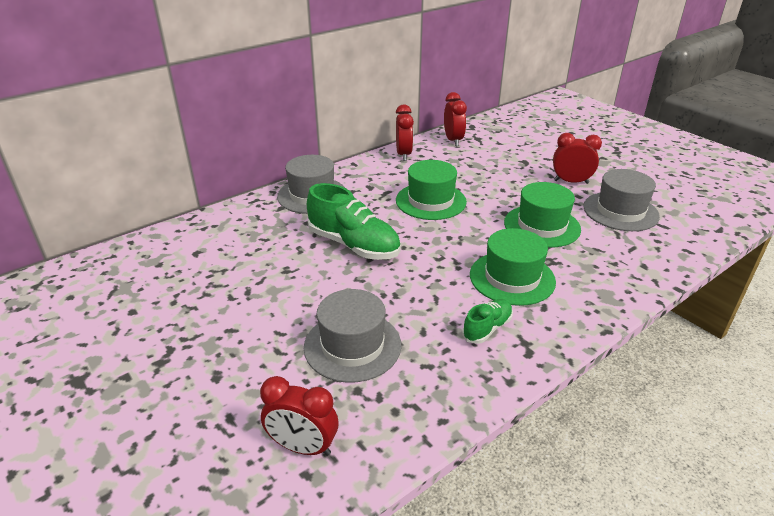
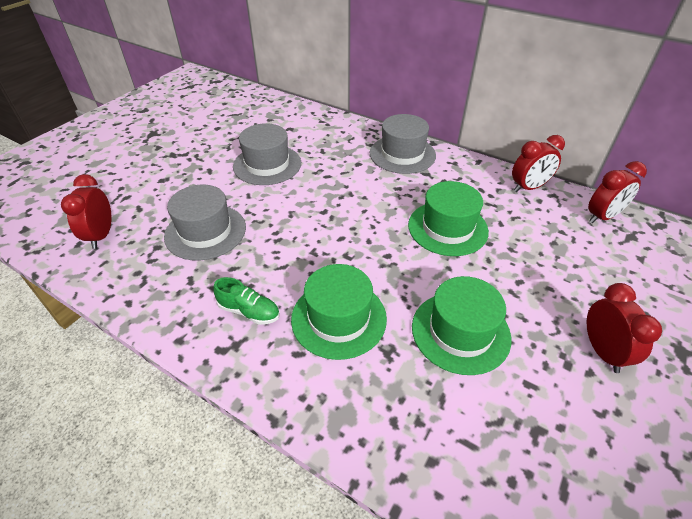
camera: 70 degrees right, 10 degrees up
green shoe [307,183,401,260] -> none
grey hat [583,169,660,231] -> grey hat moved to [233,123,301,185]

